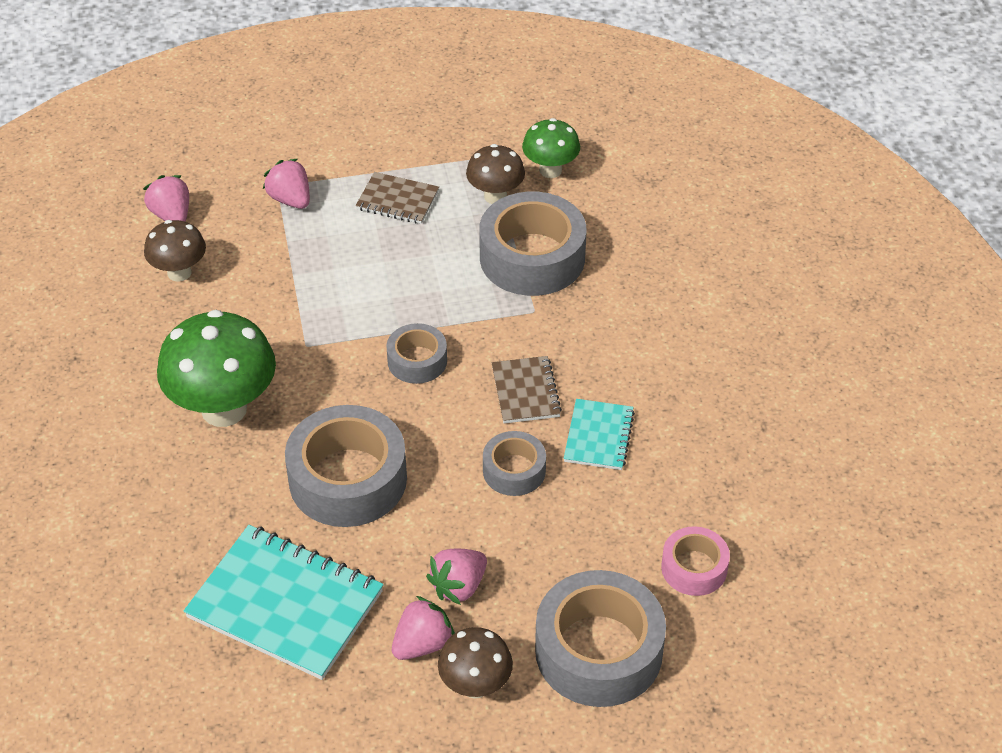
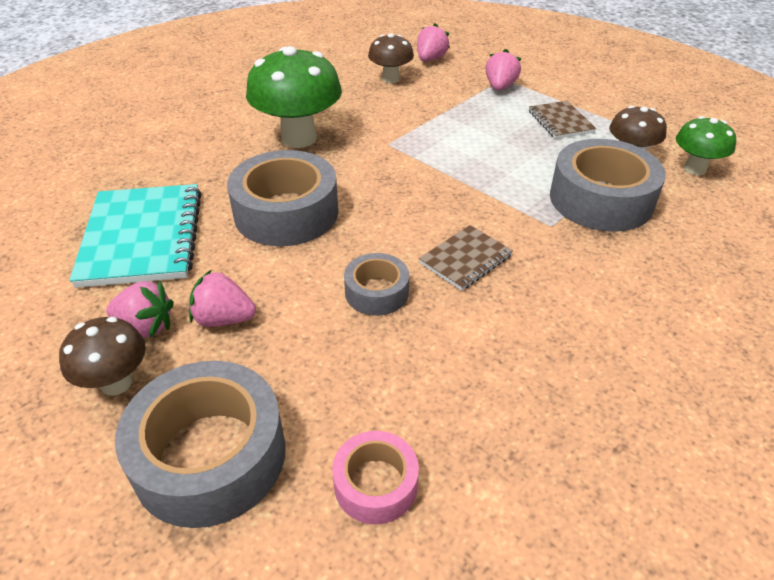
camera: 55 degrees right, 5 degrees down
grey tape [386,323,447,384] -> none
turquoise notebook [564,399,635,470] -> none

